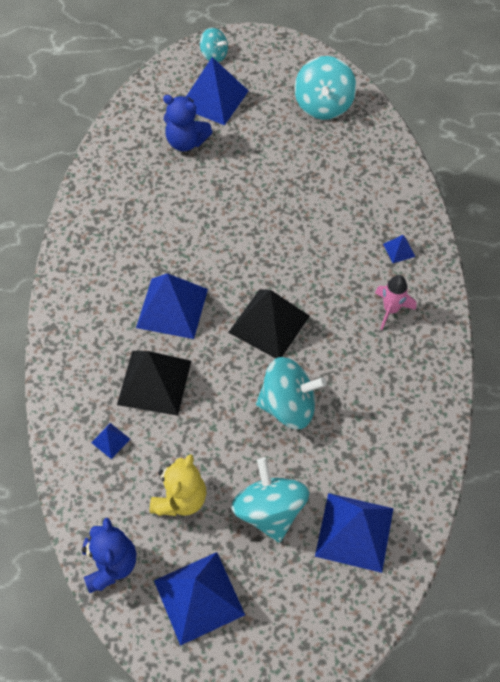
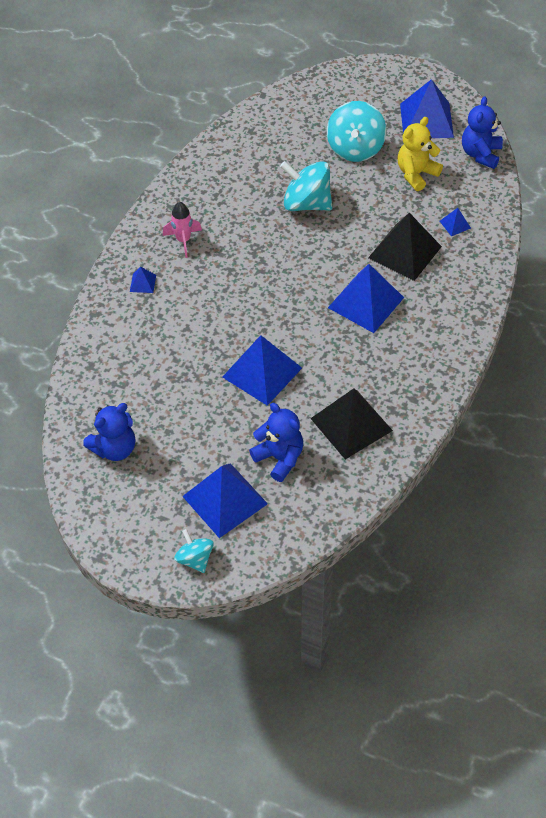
camera: 155 degrees left, 5 degrees down
black pyramid [228,289,310,358] -> black pyramid moved to [310,388,393,459]
turquoise spinning top [295,56,356,120] -> blue teddy bear [83,403,135,461]
blue pyramid [315,493,394,573] -> blue pyramid moved to [223,335,302,406]

